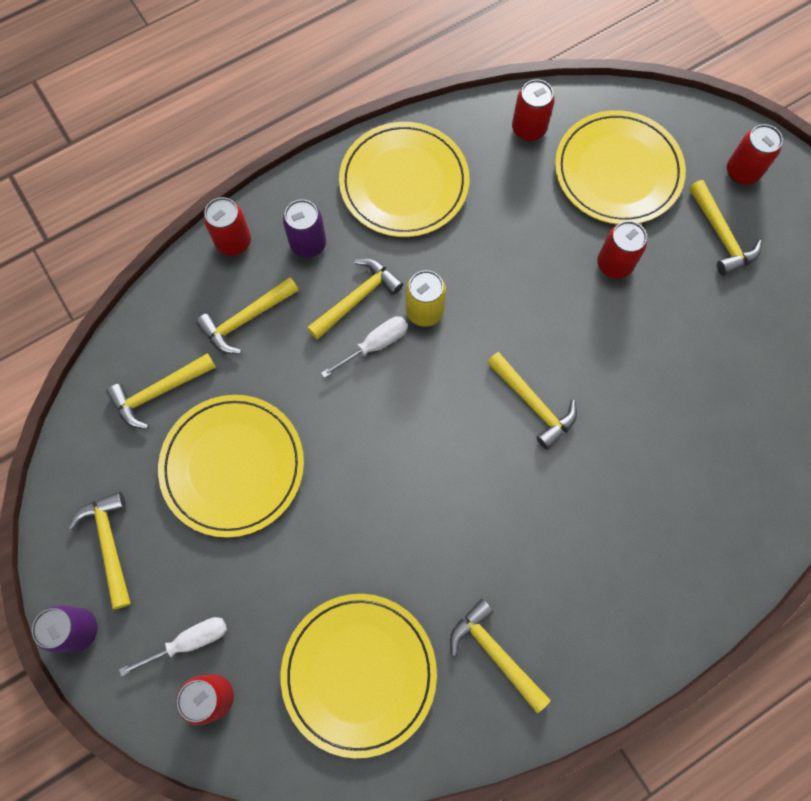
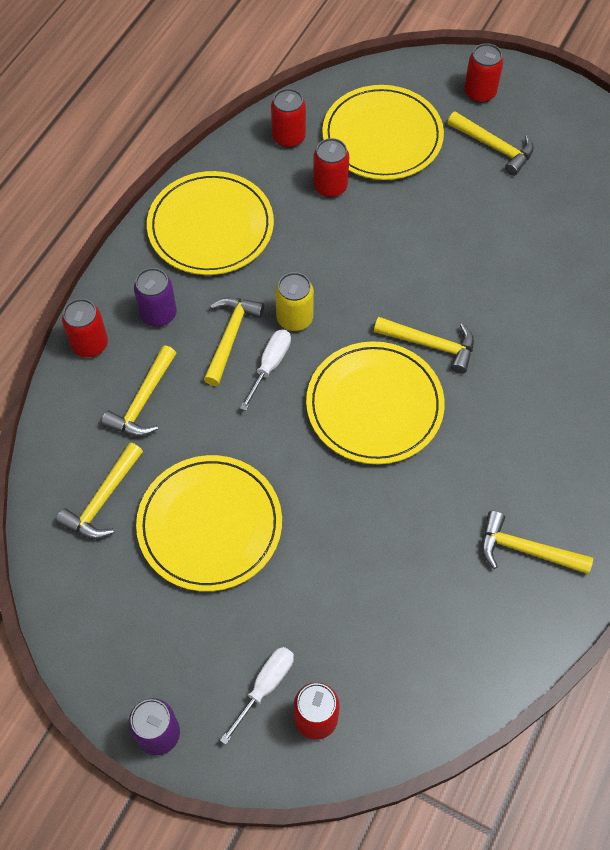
camera: 30 degrees left, 10 degrees down
yellow hammer [69,492,131,609] -> none
yellow plate [281,594,437,758] -> yellow plate moved to [306,341,445,465]
red can [597,221,647,279] -> red can moved to [313,138,349,198]

